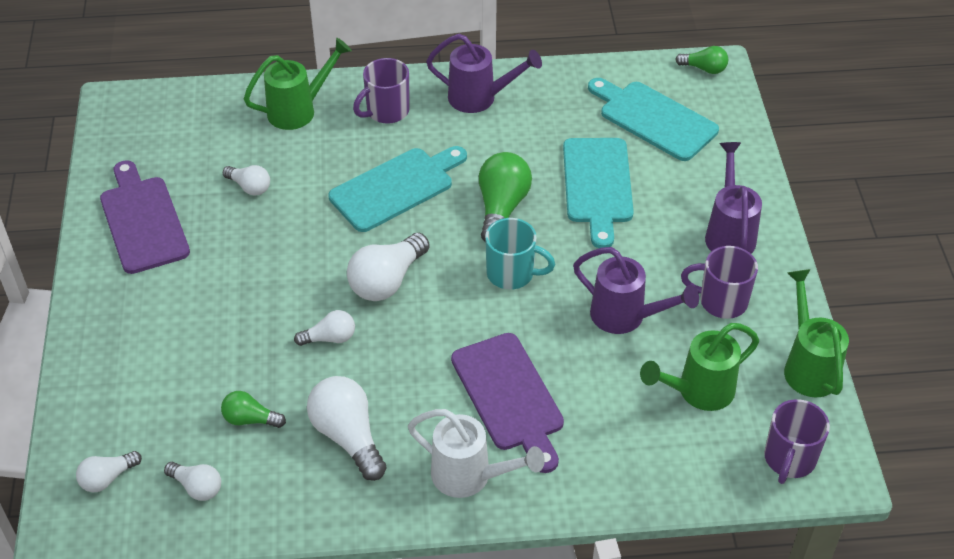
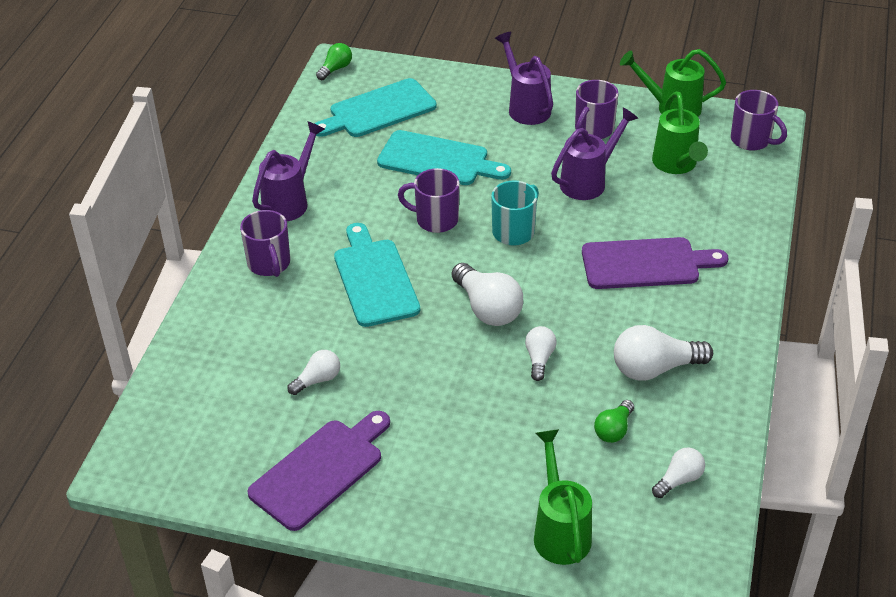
camera: 70 degrees left, 5 degrees down
white light bulb [76,451,142,492] -> none
purple cutting board [100,160,190,274] -> purple cutting board turned 135 degrees clockwise [247,411,390,531]
green watering can [244,38,352,130] -> green watering can moved to [534,429,592,565]
white watering can [408,409,545,498] -> none
green light bulb [479,152,532,241] -> purple mug [398,168,460,233]
purple watering can [705,142,762,254] -> purple watering can turned 45 degrees clockwise [495,32,553,125]

